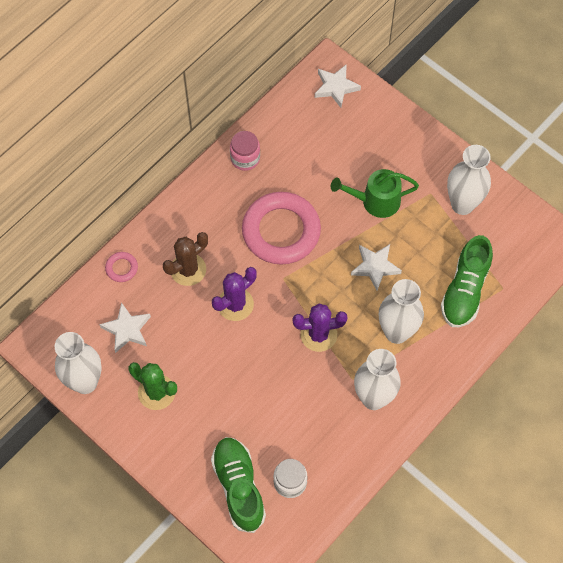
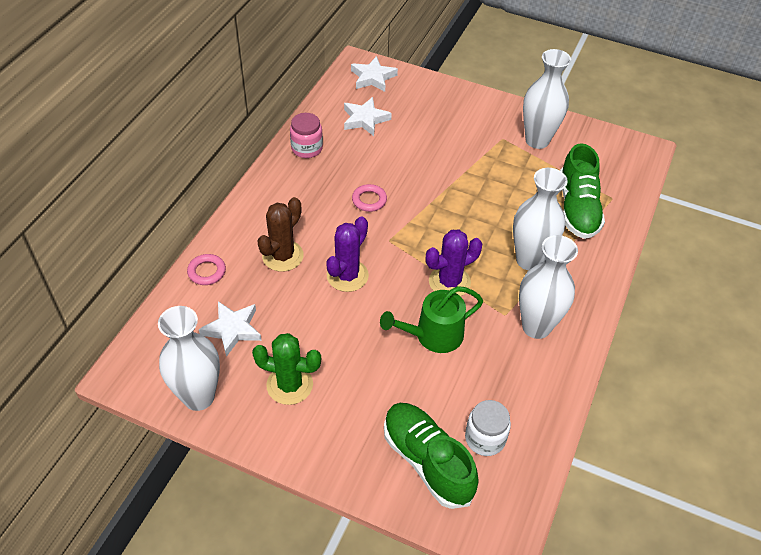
camera: 20 degrees left, 15 degrees down
pink ring [242,192,321,265] -> pink ring [352,184,387,212], size x0.41
green watering can [331,169,419,218] -> green watering can moved to [380,286,483,353]
white star [351,244,402,290] -> white star moved to [344,97,392,136]

